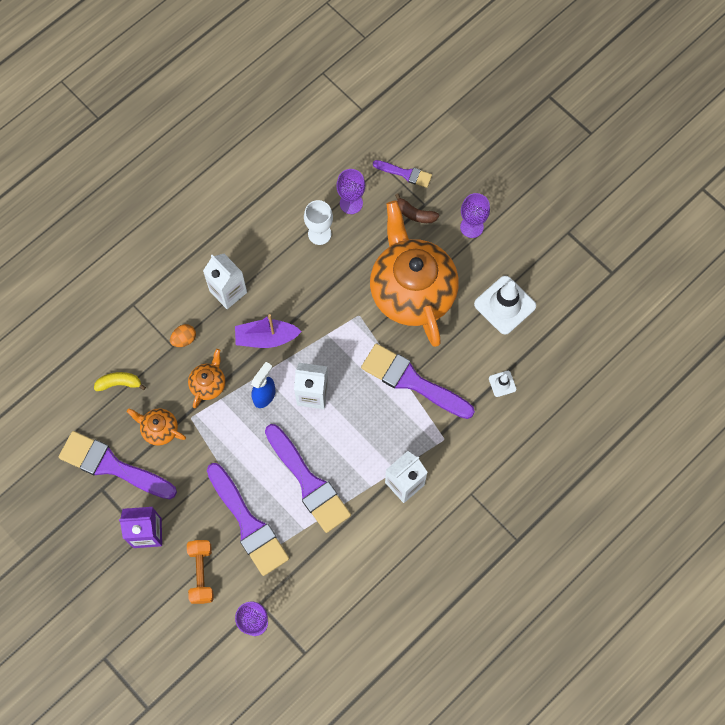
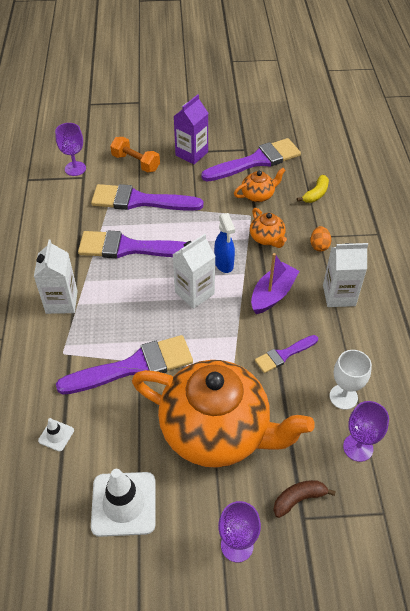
camera: 130 degrees right, 20 degrees down
purple brush [373,160,432,188] -> purple brush moved to [255,335,318,373]

